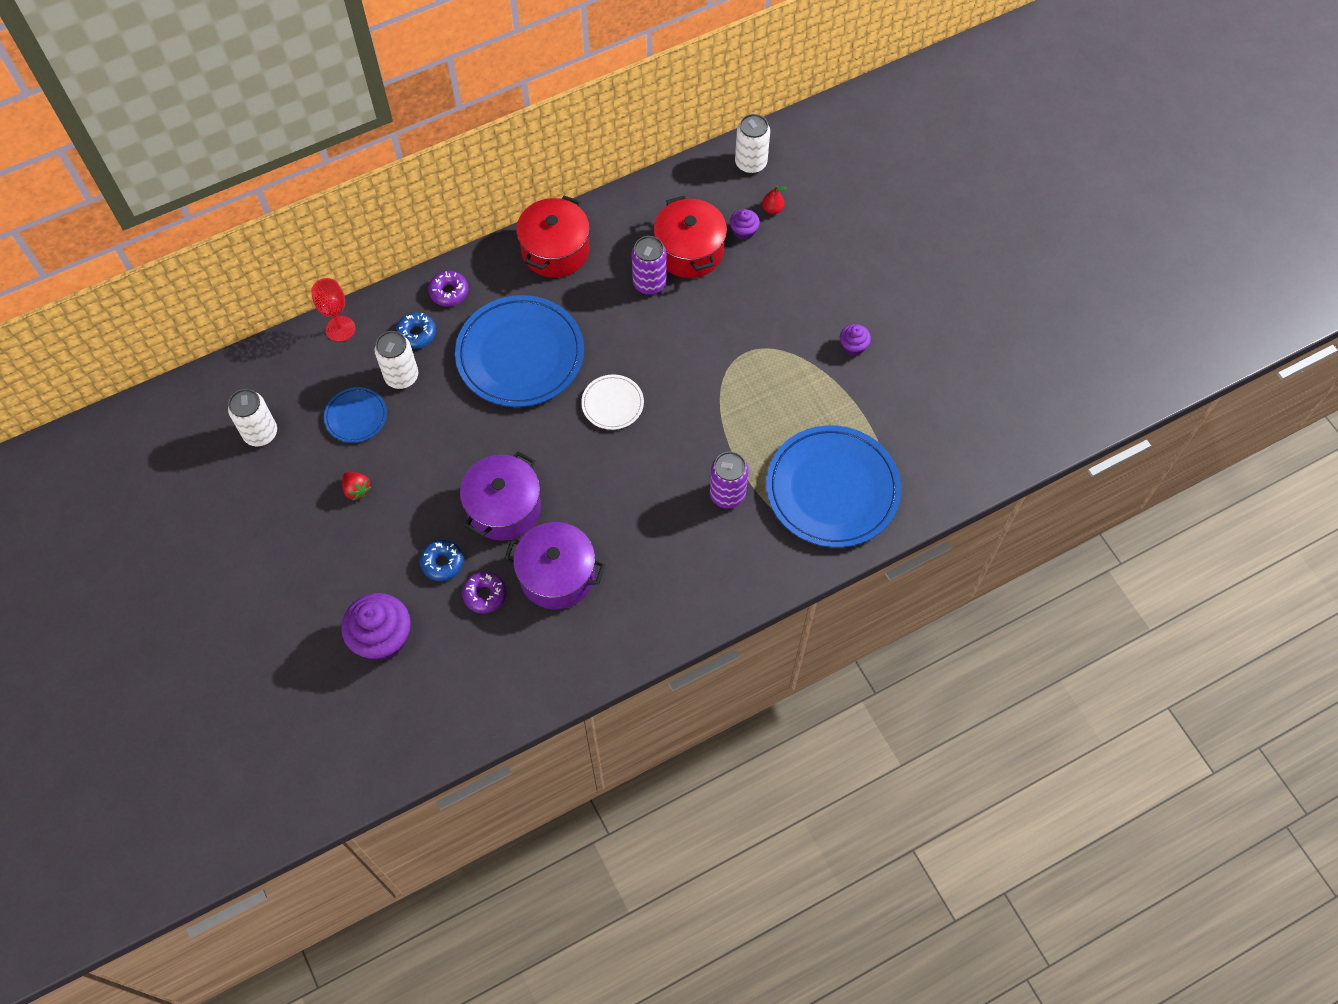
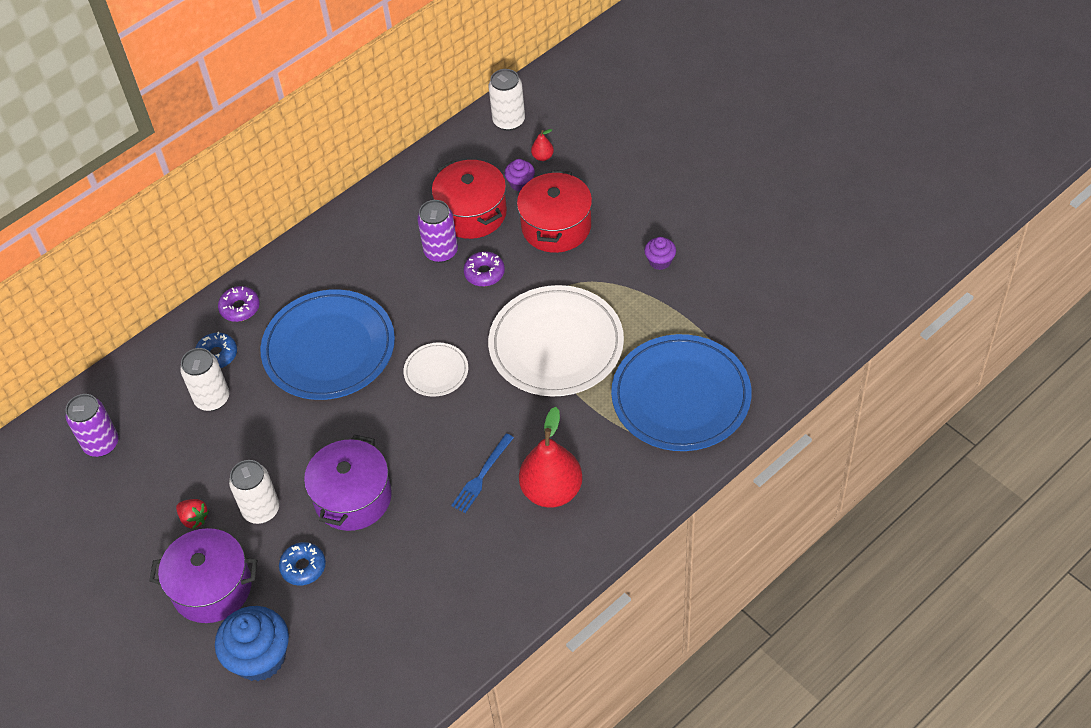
camera: 10 degrees left, 10 degrees down
white can [228,389,277,446] -> white can moved to [229,460,279,524]
red goblet [311,278,355,342] -> none
blue plate [324,387,387,443] -> none
purple cupcake [341,593,411,661] -> blue cupcake [215,606,289,681]
purple donut [462,572,506,614] -> purple donut moved to [463,251,505,286]
purple pot [504,522,605,609] -> purple pot moved to [149,528,257,623]
red pot [516,196,590,278] -> red pot moved to [517,170,592,253]
purple can [710,451,749,509] -> purple can moved to [66,394,118,457]
none -> blue fork [451,433,514,513]
none -> white plate [488,285,624,396]
none -> red pear [519,407,583,508]

